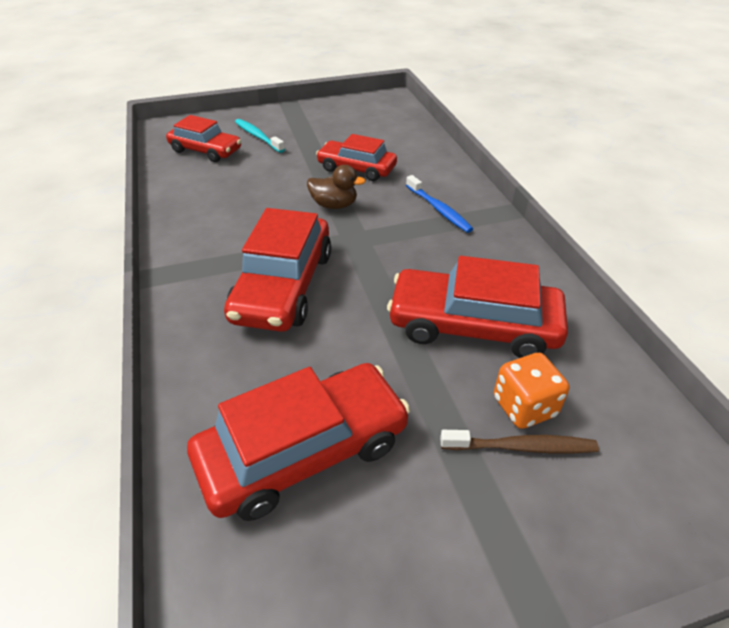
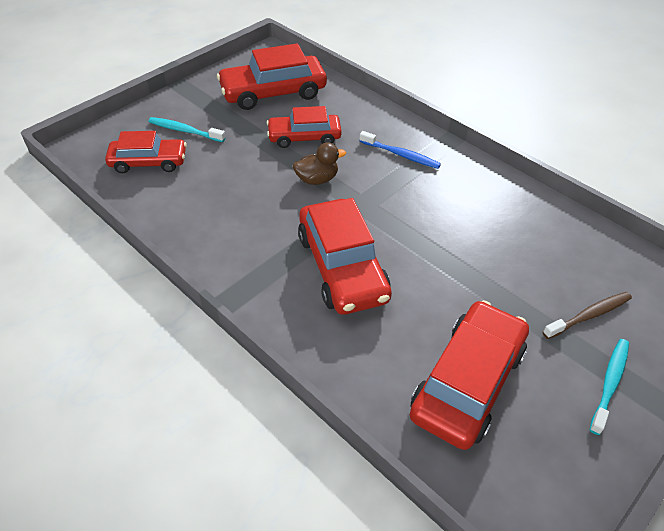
camera: 30 degrees left, 5 degrees up
red car [387,256,568,358] -> red car moved to [217,43,327,110]
orange dice [494,353,569,429] -> none
none -> turquoise toothbrush [590,339,629,435]

